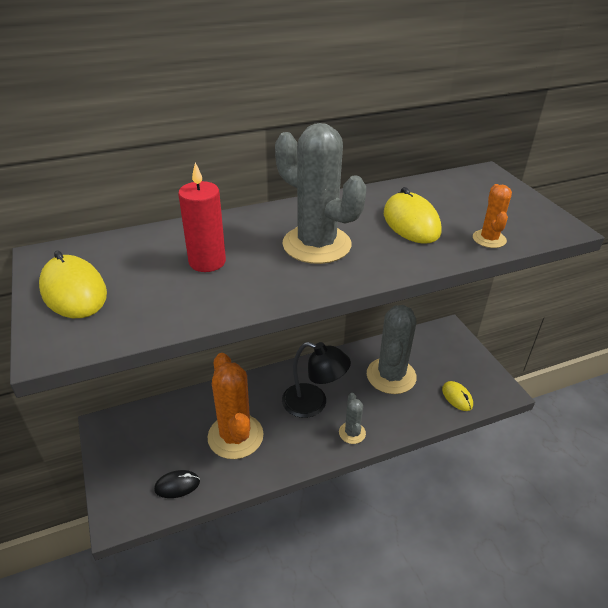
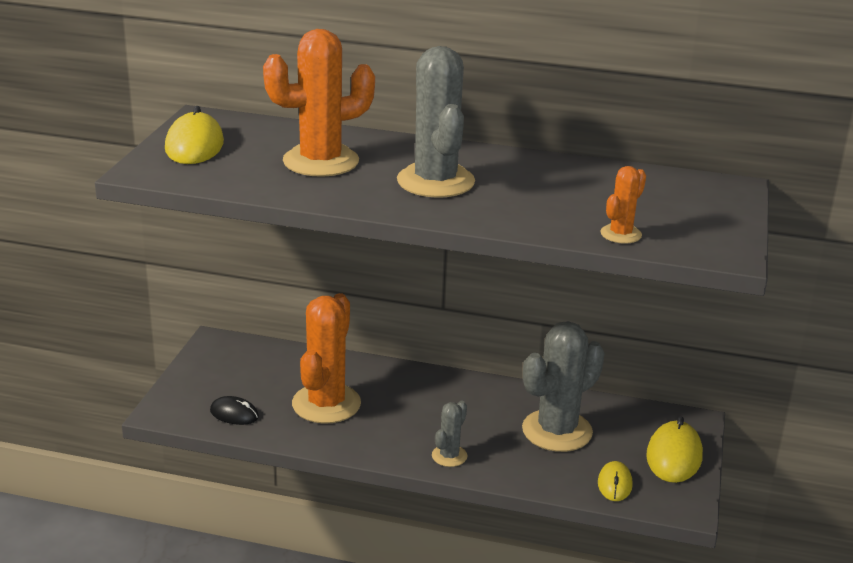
camera: 35 degrees right, 10 degrees down
red candle [178,162,226,272] -> orange cactus [263,29,375,177]
black lamp [282,342,351,418] -> none
yellow mouse [384,187,442,244] -> yellow mouse moved to [646,417,703,483]

